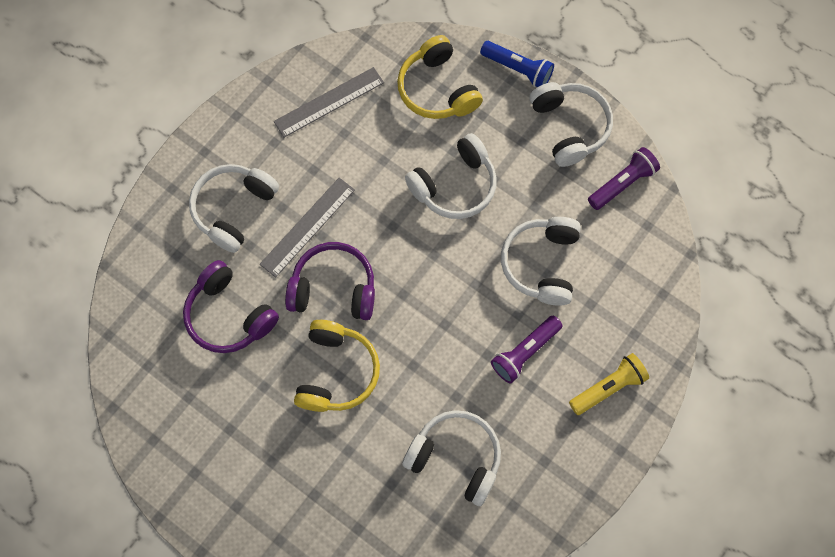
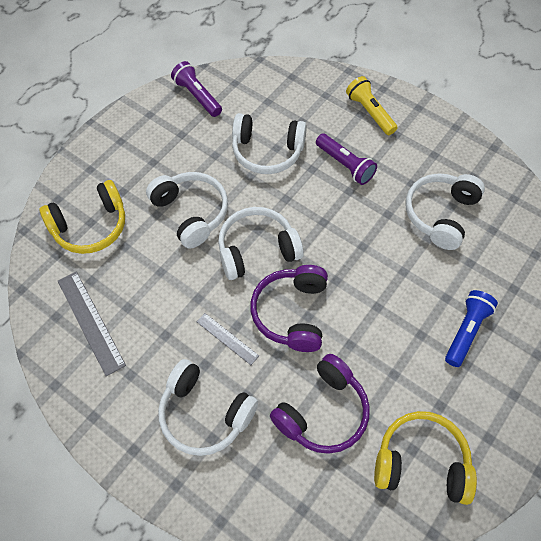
camera: 90 degrees left, 10 degrees down
grey ruler [260,177,355,278] -> grey ruler [197,313,259,365], size x0.60
yellow headphones [294,320,380,412] -> yellow headphones moved to [374,411,477,505]
blue flashlight [480,41,554,87] -> blue flashlight moved to [445,290,498,367]
white headphones [529,82,613,167] -> white headphones moved to [218,207,304,280]

